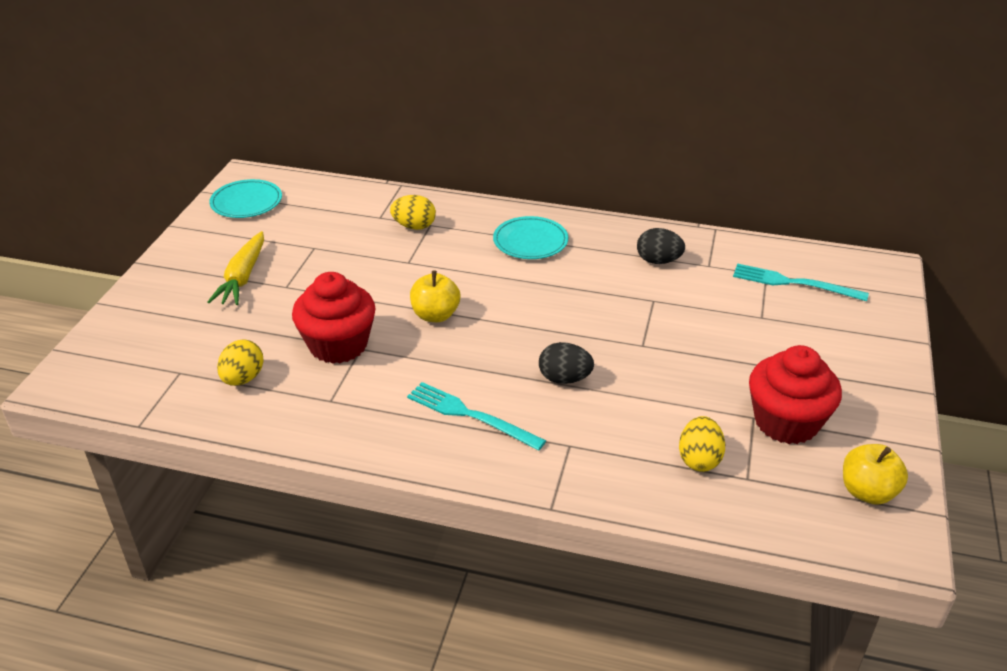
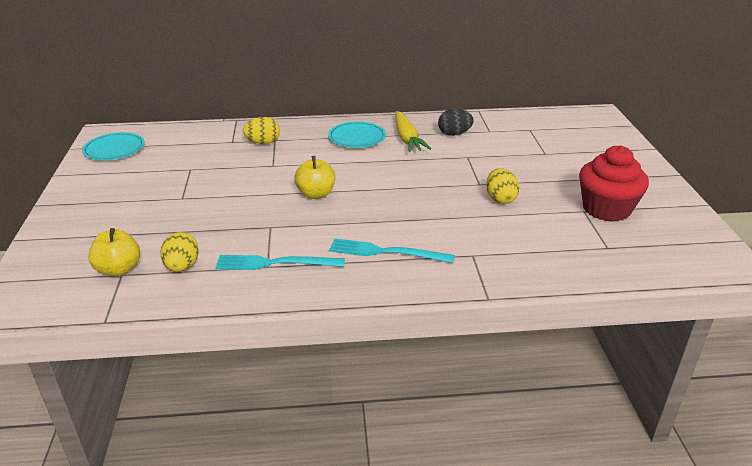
camera: 20 degrees left, 5 degrees down
yellow carrot [207,231,264,305] -> yellow carrot moved to [395,111,431,152]
red cupcake [292,272,376,364] -> none
black egg [539,342,594,384] -> none
yellow egg [679,416,725,472] -> yellow egg moved to [486,168,519,204]
turquoise fork [733,263,869,301] -> turquoise fork moved to [215,255,345,270]
yellow apple [843,444,908,505] -> yellow apple moved to [88,228,140,277]

